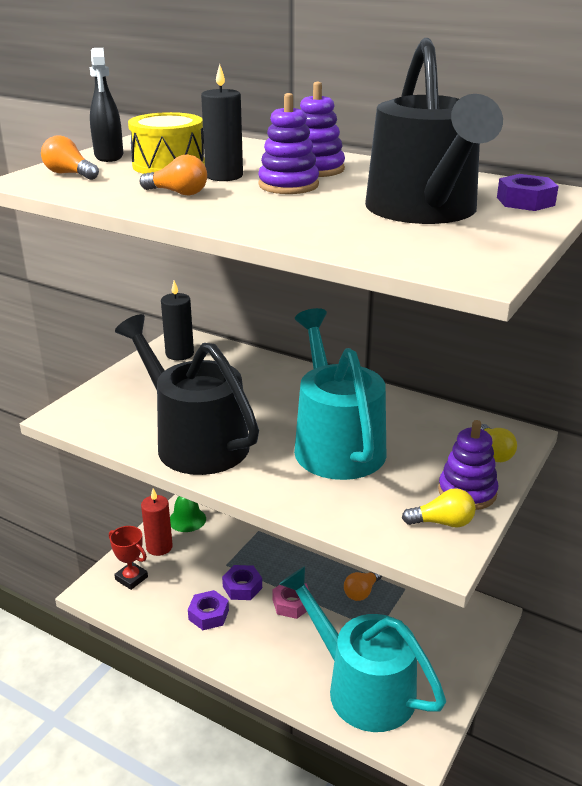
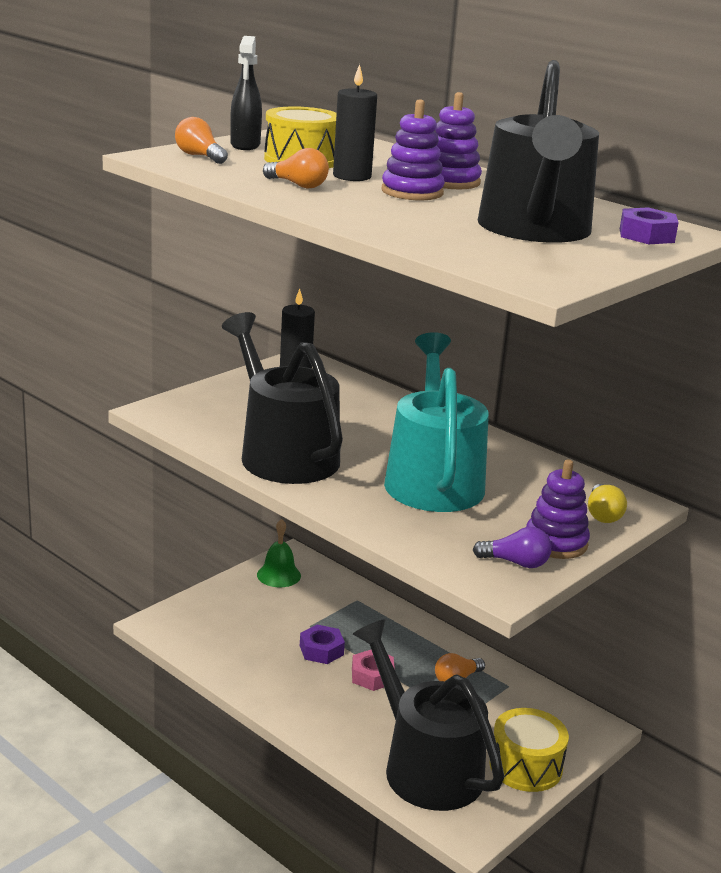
camera: 10 degrees right, 5 degrees down
red trophy [109,526,148,590] -> none
red candle [141,489,173,556] -> none
purple nut [188,590,229,630] -> none
turquoise watering can [279,566,446,732] -> black watering can [353,619,505,811]
yellow light bulb [402,488,476,527] -> purple light bulb [473,527,552,568]
none -> yellow drum [489,708,569,792]

